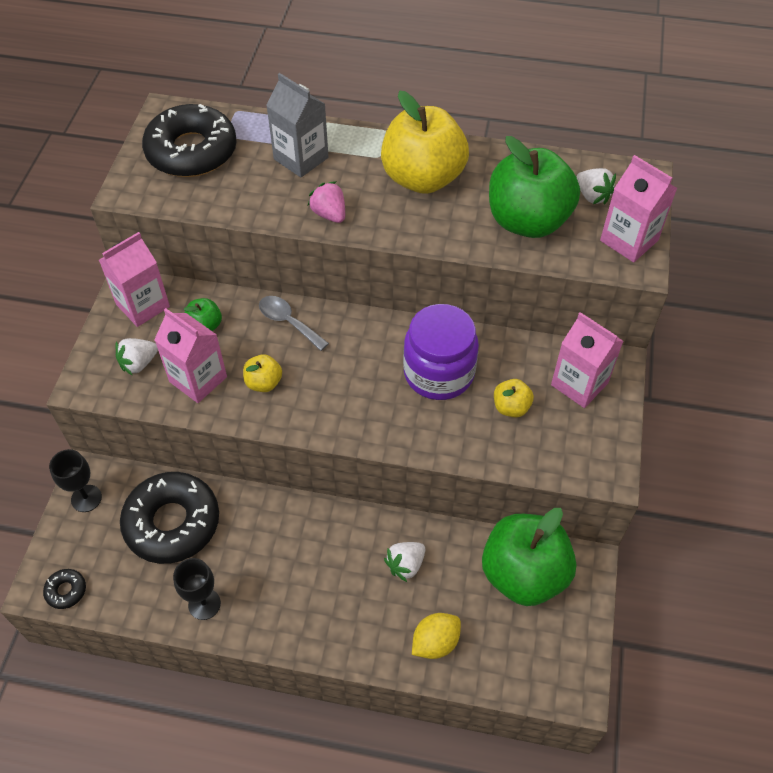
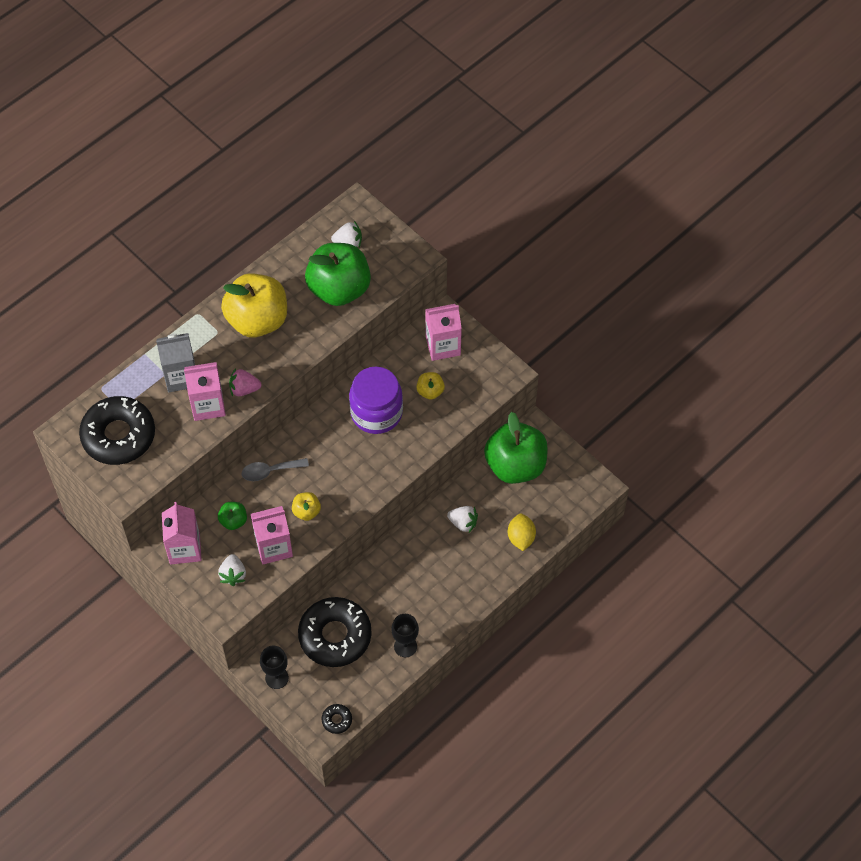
camera: 55 degrees left, 5 degrees up
white strawberry [384,542,425,582] -> white strawberry turned 60 degrees counterclockwise [447,506,478,534]
pink carton [600,155,677,262] -> pink carton moved to [184,362,226,421]

